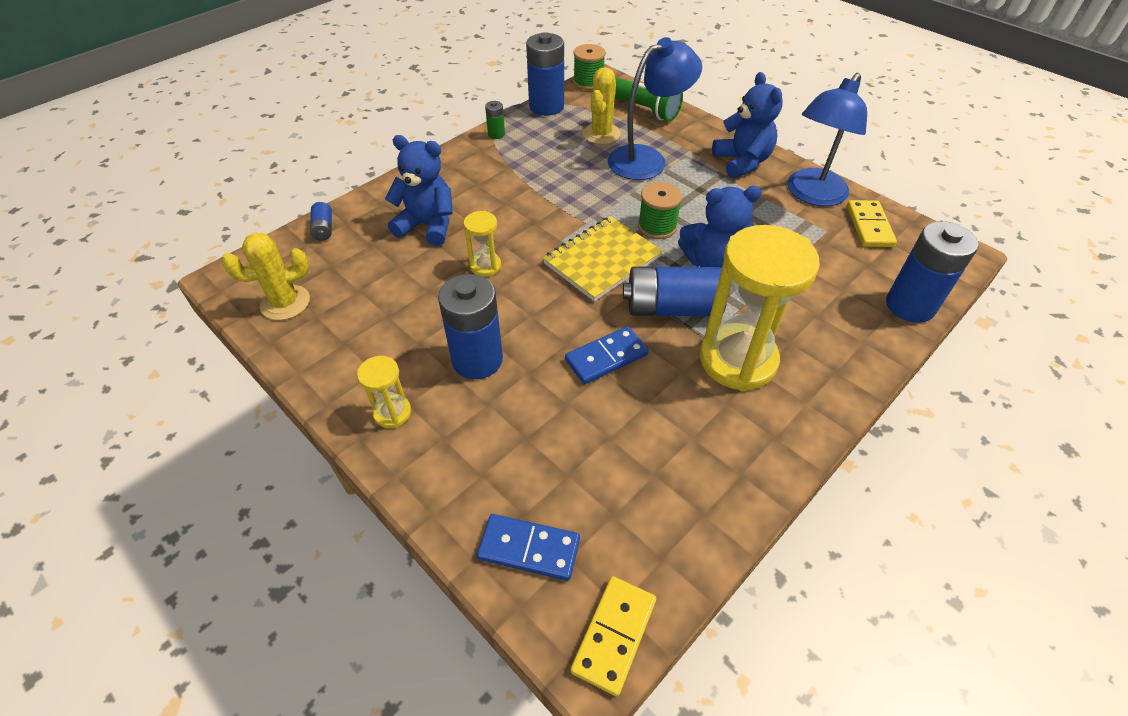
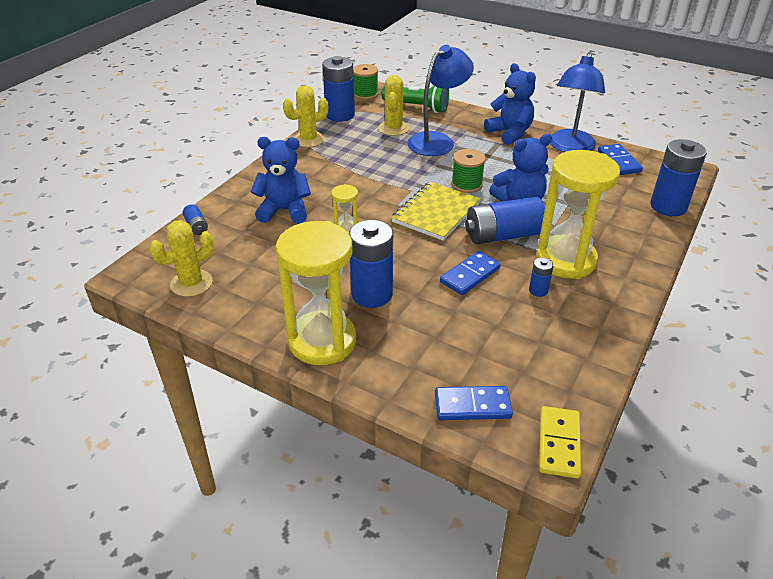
camera: 15 degrees left, 10 degrees down
yellow hourglass [357,356,411,428] -> yellow hourglass [276,221,356,365], size x2.19
green battery [485,101,505,139] -> yellow cactus [283,85,328,147]
yellow domino [847,200,897,247] -> blue domino [598,144,643,175]
none -> blue battery [529,257,554,297]

